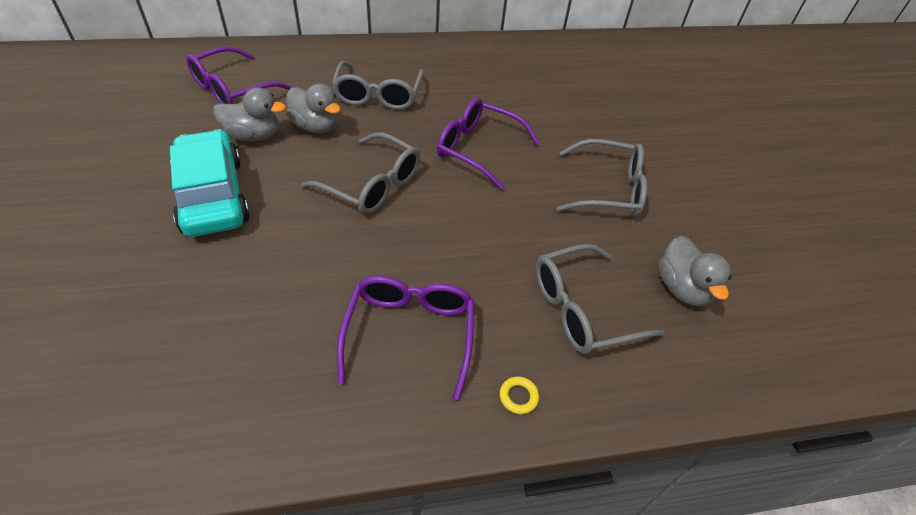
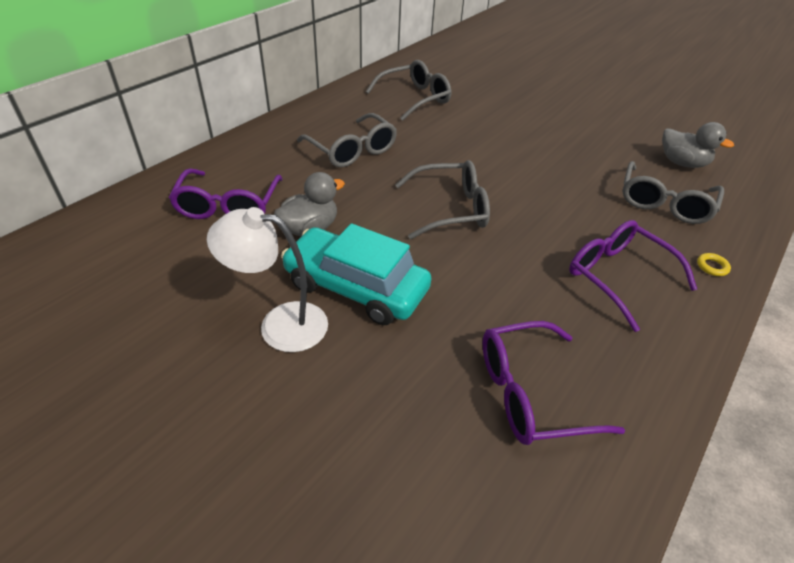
camera: 40 degrees left, 5 degrees down
grey duck [286,83,341,133] -> none
purple glasses [437,98,540,190] -> purple glasses moved to [483,321,625,445]
grey glasses [556,139,647,217] -> grey glasses moved to [366,60,452,121]
none -> white lamp [207,207,328,352]

